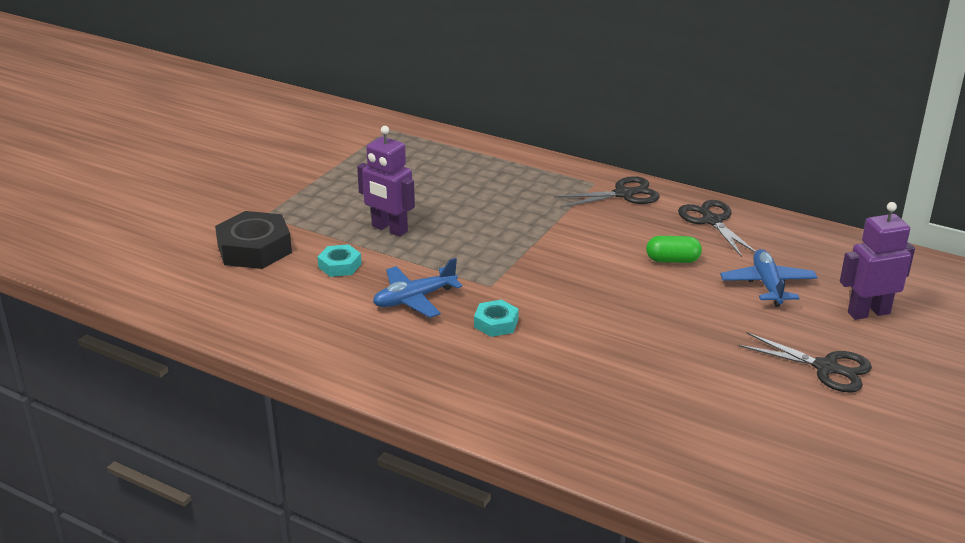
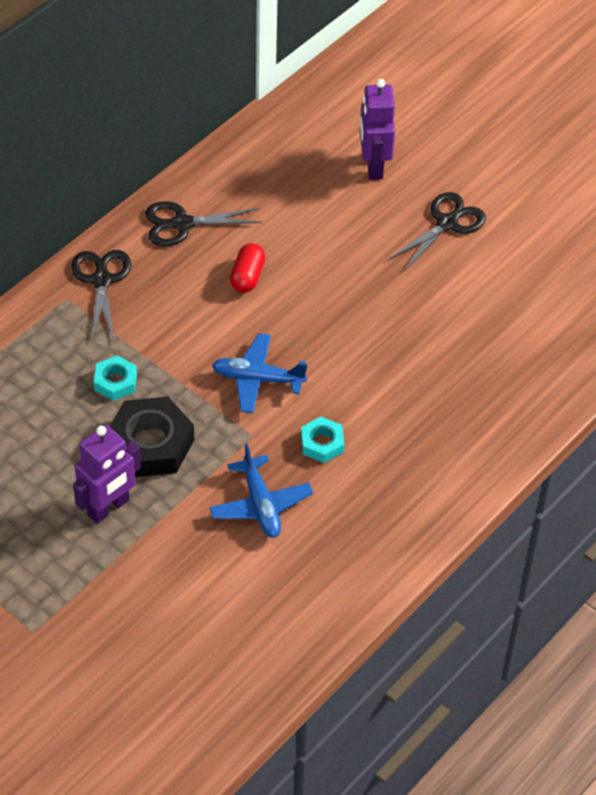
camera: 80 degrees left, 20 degrees up
black nut [215,211,292,269] -> black nut moved to [110,397,194,477]
turquoise nut [317,244,362,277] -> turquoise nut moved to [94,355,137,401]
green capsule [646,236,702,263] -> red capsule [230,243,265,293]
blue plane [720,249,817,307] -> blue plane moved to [212,333,308,413]

